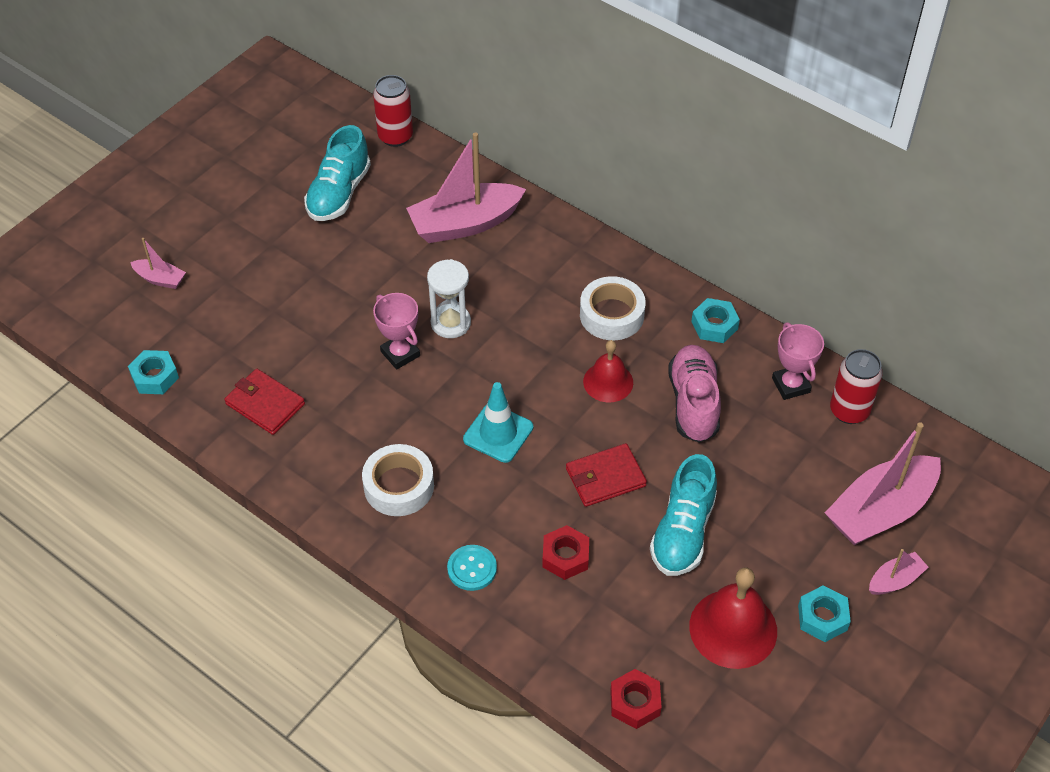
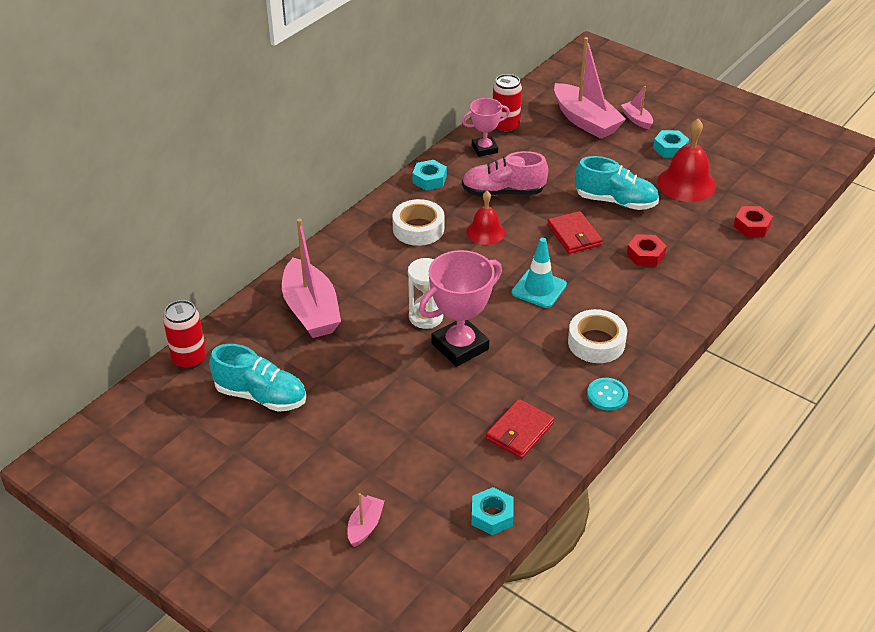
camera: 90 degrees left, 10 degrees down
pink trophy [373,293,420,370] -> pink trophy [419,250,502,367], size x1.66
turquoise button [447,545,497,591] -> turquoise button moved to [587,378,628,411]

